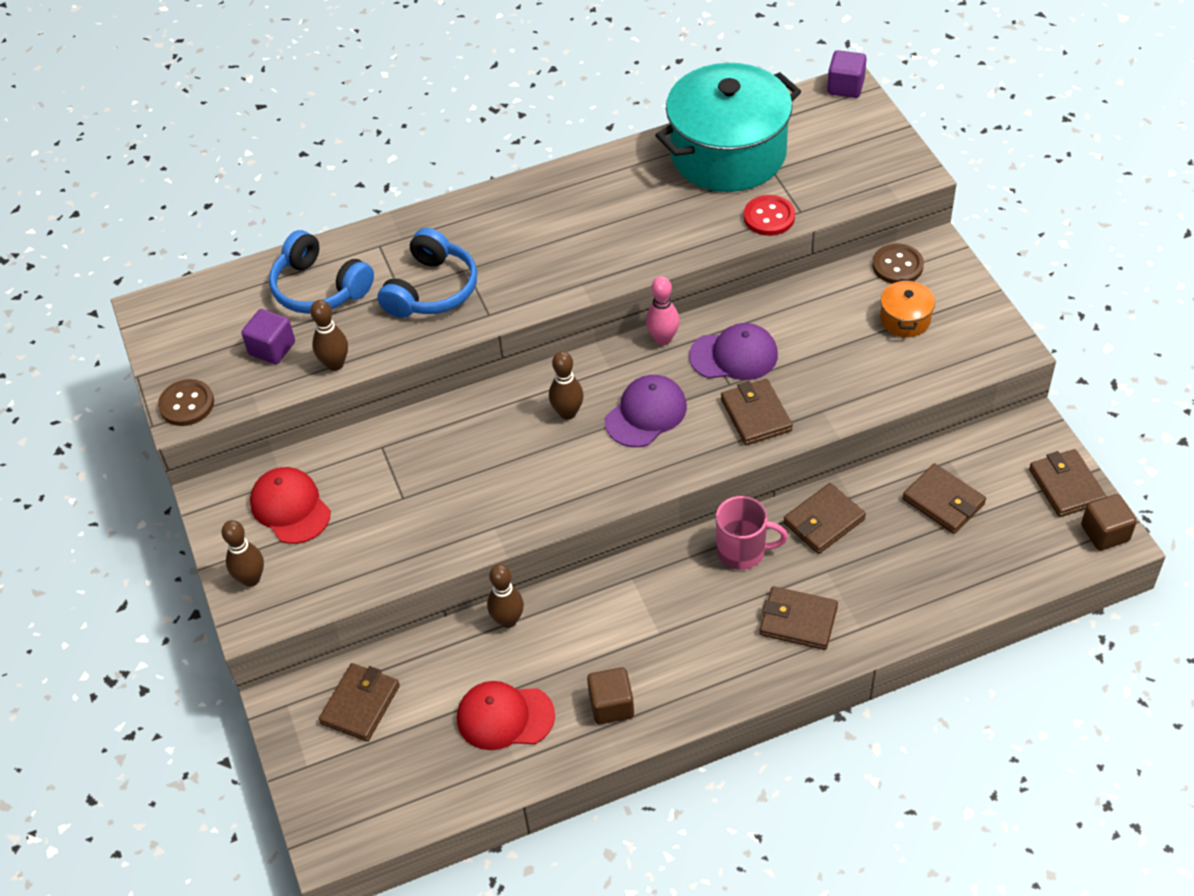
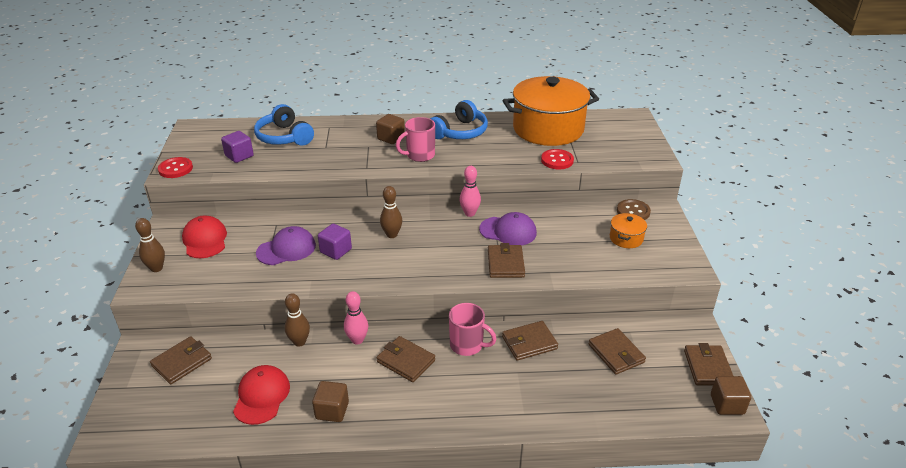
camera: 15 degrees right, 15 degrees down
brown button [158,379,214,426] -> red button [158,157,193,178]
brown bowling pin [310,300,348,371] -> none
blue headphones [377,228,477,318] -> blue headphones moved to [430,100,488,139]
red cap [457,681,555,750] -> red cap turned 75 degrees clockwise [233,365,290,425]
purple cap [605,375,687,447] -> purple cap moved to [256,226,316,265]
turquoise pot [655,63,801,192] -> orange pot [503,76,599,146]
brown wallet [759,586,838,650] -> brown wallet moved to [377,336,435,382]
purple cube [827,50,867,98] -> purple cube moved to [318,224,352,260]
none -> pink bowling pin [344,291,368,344]
none -> brown cube [376,114,405,144]
none -> pink mug [396,117,435,162]

